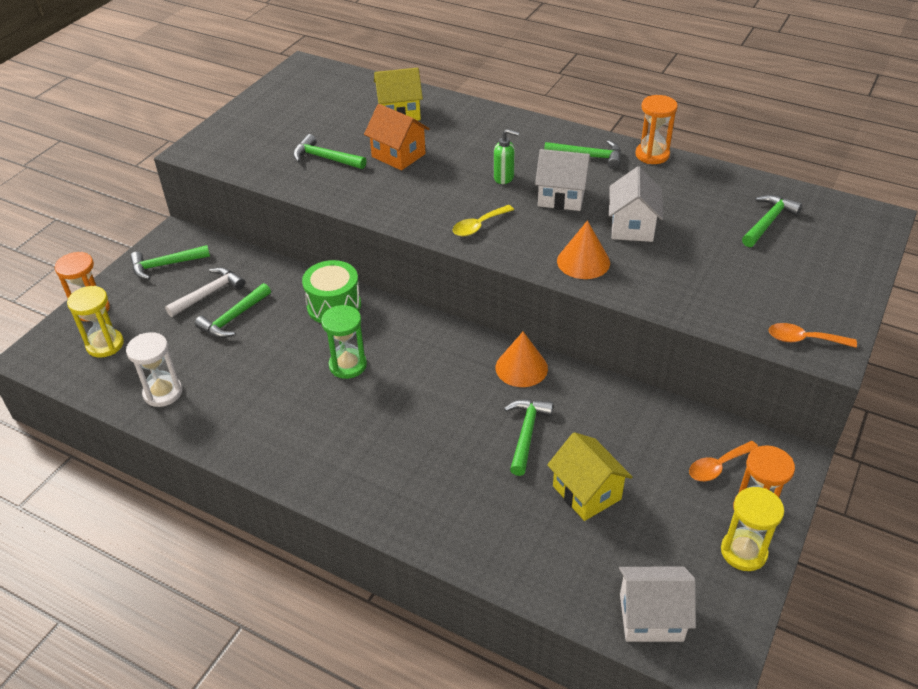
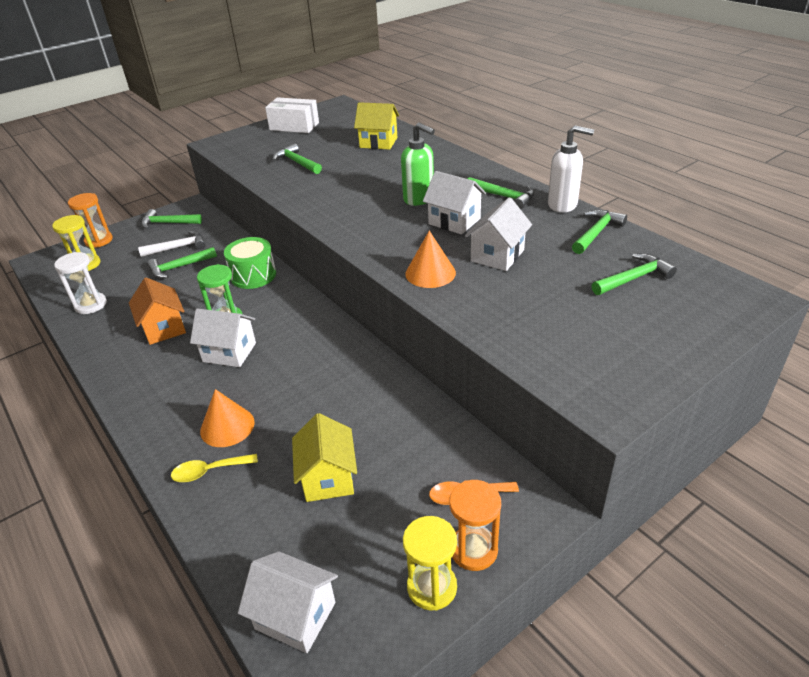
camera: 25 degrees right, 5 degrees down
orange house [364,104,430,170] -> orange house moved to [129,277,186,345]
yellow spoon [453,205,514,236] -> yellow spoon moved to [171,454,258,482]
green soap dispenser [494,129,519,184] -> green soap dispenser [401,123,435,206], size x1.57
orange cone [496,332,548,387] -> orange cone moved to [200,389,255,447]
green hammer [504,399,553,476] -> green hammer moved to [572,209,627,254]
orange hourglass [635,95,678,164] -> white soap dispenser [548,125,594,212]
orange spoon [769,323,857,348] -> none
none -> white house [190,308,256,367]
none -> white box [265,97,319,133]

